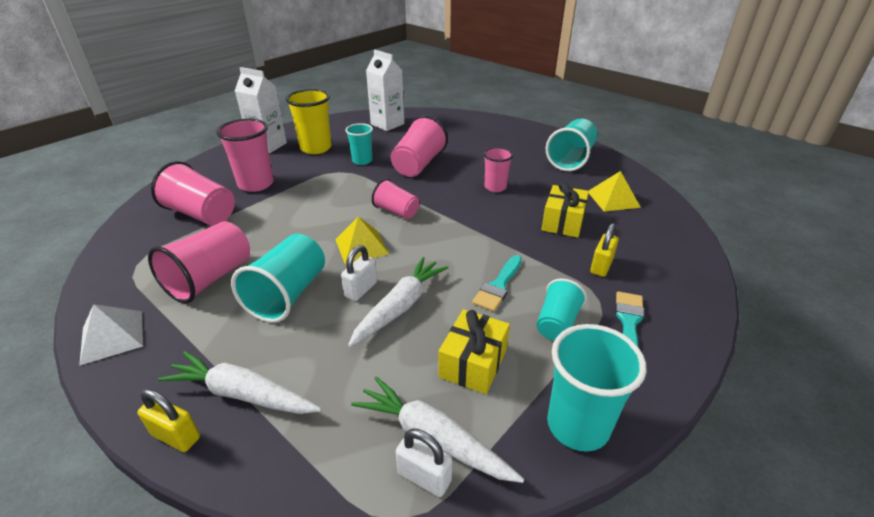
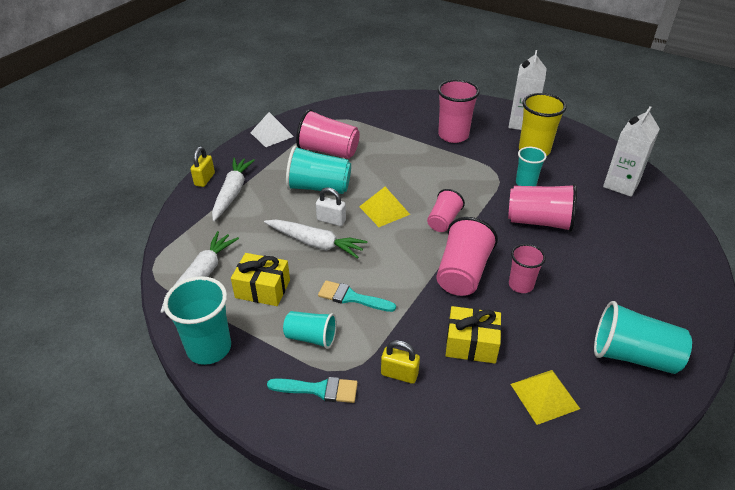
camera: 80 degrees right, 5 degrees up
pink cup [151,161,235,226] -> pink cup moved to [436,217,498,296]
white padlock [396,429,452,497] -> none

